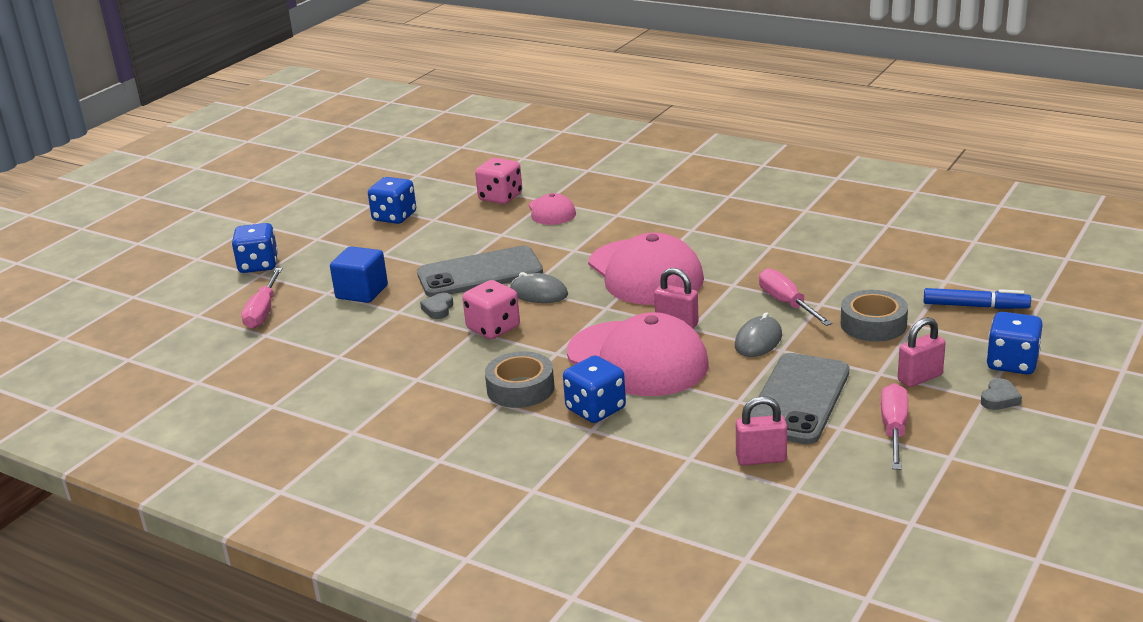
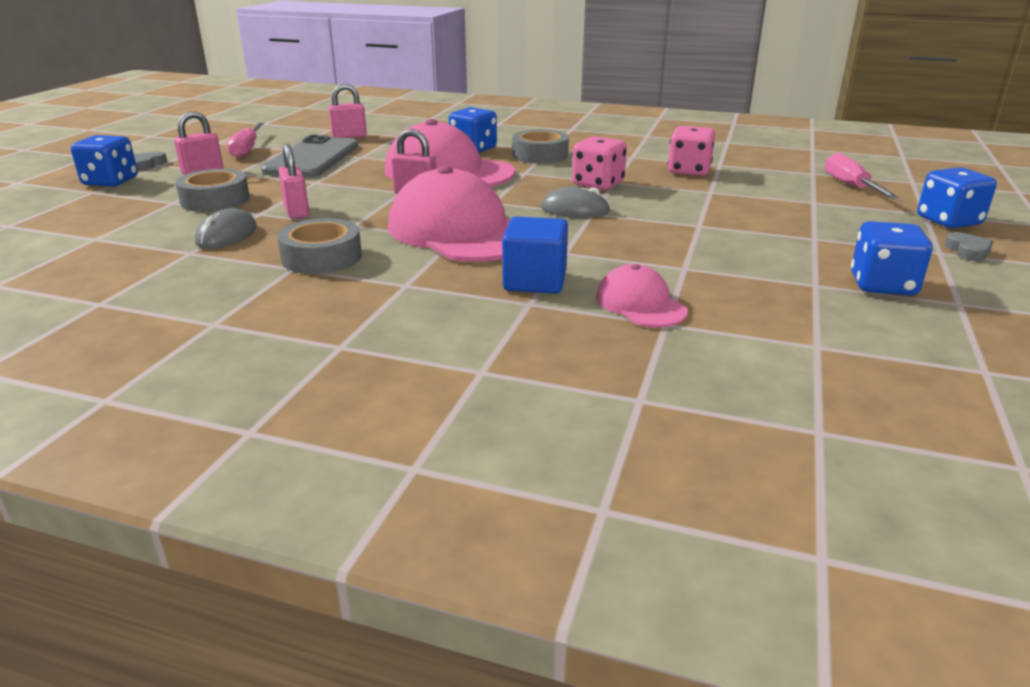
camera: 165 degrees right, 0 degrees up
blue cube [330,246,388,303] -> blue cube moved to [502,216,568,294]
grey phone [417,246,543,297] -> none
grey heart [420,293,453,319] -> grey heart moved to [944,232,994,261]
pink dice [475,158,522,204] -> pink dice moved to [668,126,715,176]
grey mouse [735,312,782,357] -> grey mouse moved to [195,208,257,249]
pink screwdriver [759,268,832,326] -> pink padlock [279,144,309,219]
blue marker [924,288,1031,309] -> none
none -> grey tape [277,218,362,274]

